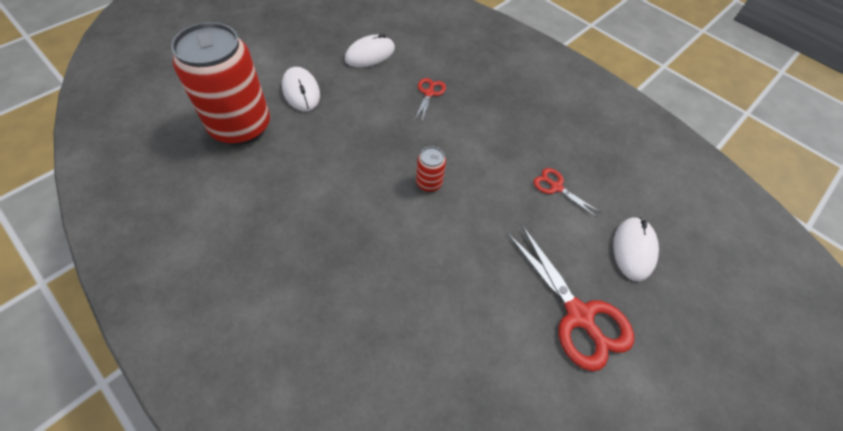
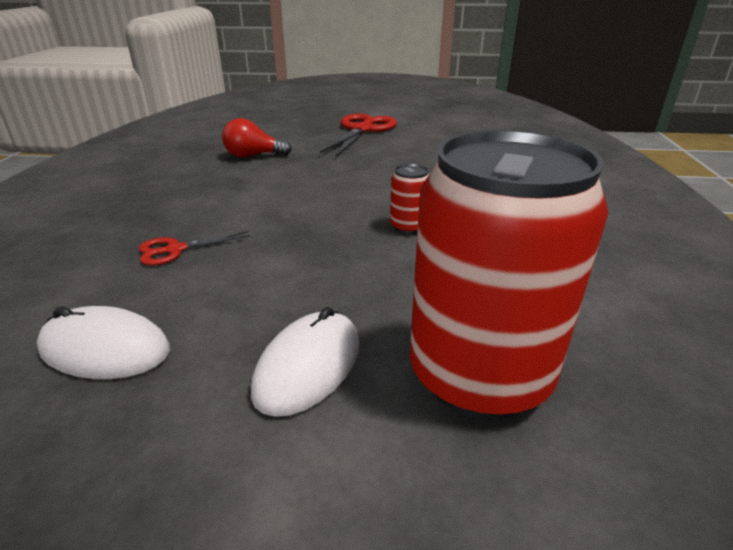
camera: 125 degrees left, 25 degrees down
red can [416,146,446,192] -> red can moved to [390,164,429,234]
red scissors [534,168,601,217] -> red light bulb [222,118,292,157]
white mouse [613,217,659,281] -> none

